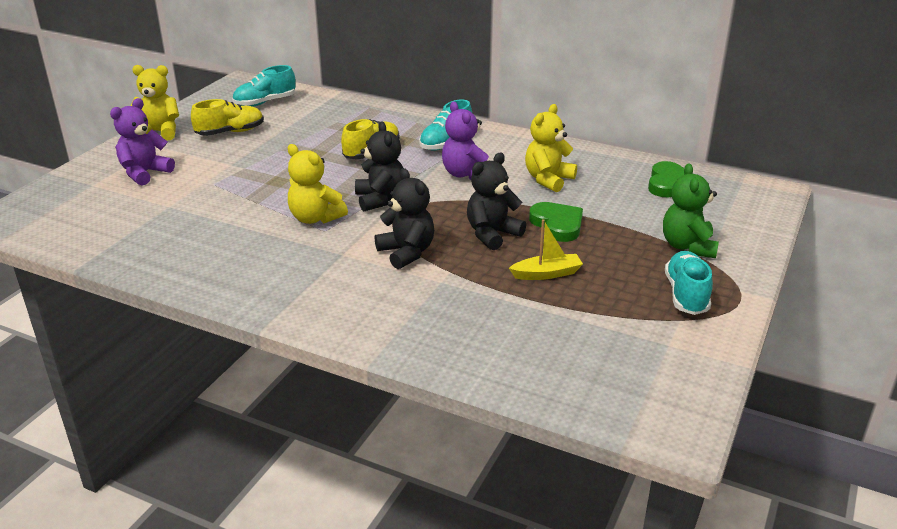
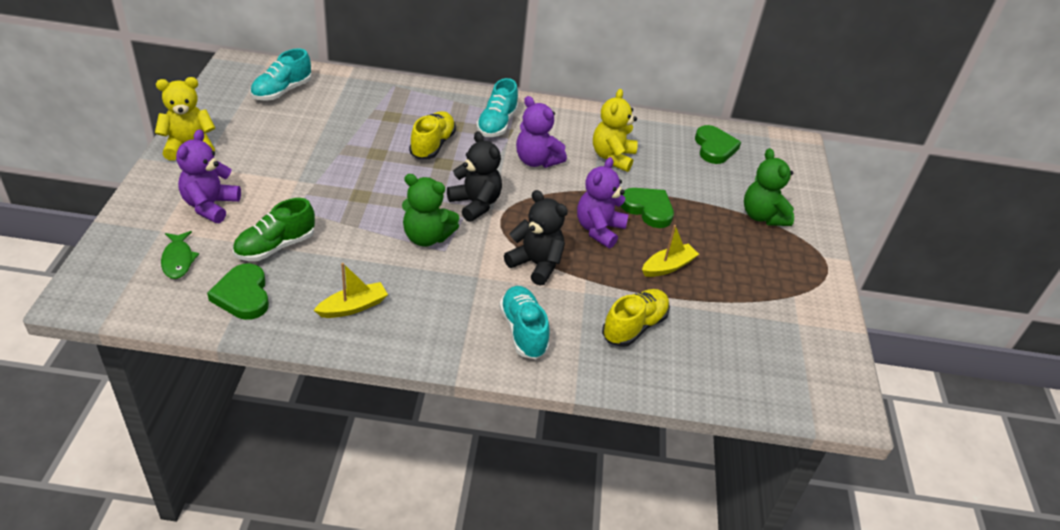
camera: 25 degrees left, 10 degrees up
yellow shoe [191,99,264,136] -> yellow shoe moved to [602,289,670,347]
yellow teddy bear [288,144,348,224] -> green teddy bear [402,174,459,246]
black teddy bear [467,152,526,250] -> purple teddy bear [577,157,629,248]
turquoise shoe [665,251,713,315] -> turquoise shoe moved to [499,286,550,359]
none -> green fish [161,231,199,279]
none -> green heart [207,264,269,320]
none -> green shoe [233,198,315,261]
none -> yellow boat [313,263,388,318]

